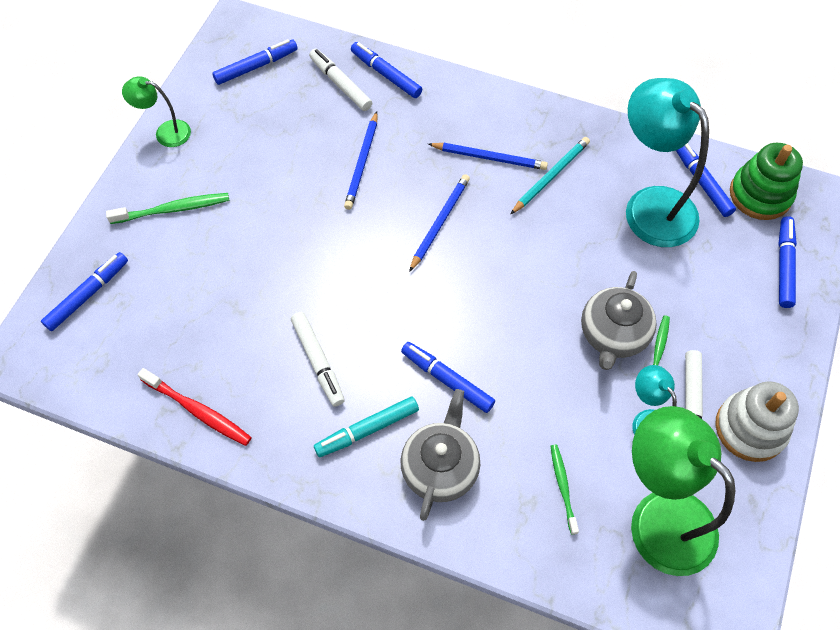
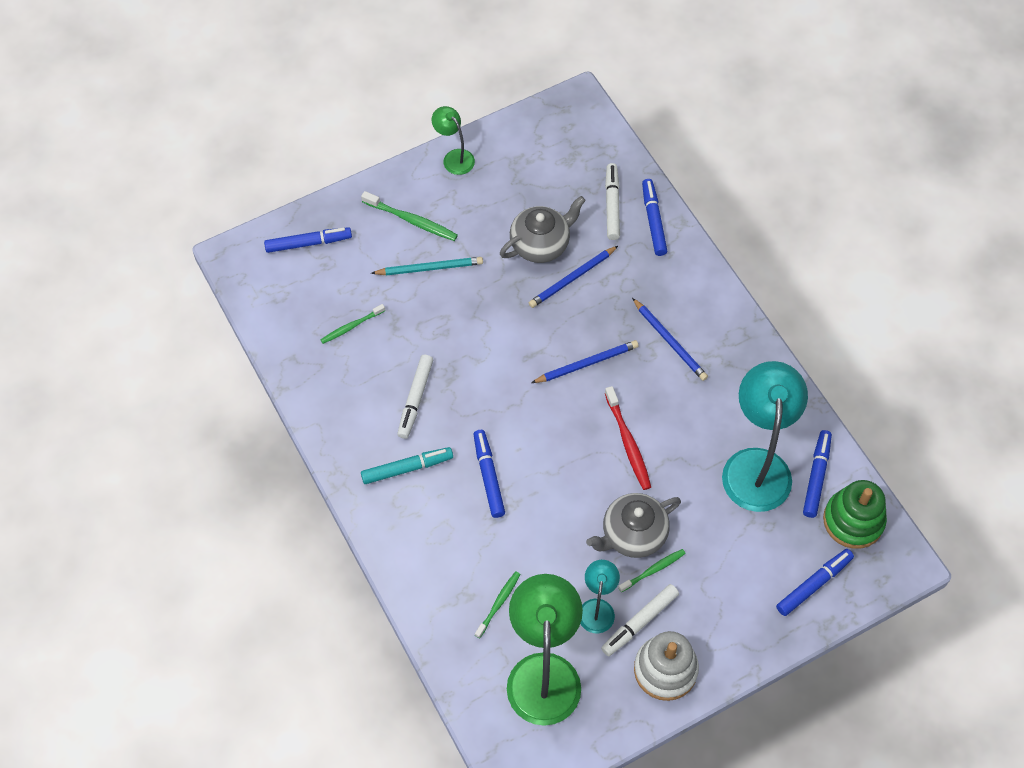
camera: 40 degrees right, 0 degrees up
red toothbrush [137,368,252,446] -> red toothbrush moved to [605,386,651,490]
blue marker [212,39,298,85] -> none
turquoise marker [314,397,419,457] -> turquoise marker turned 150 degrees clockwise [361,447,453,484]
grey teapot [400,389,480,521] -> grey teapot moved to [500,196,586,263]
turquoise pencil [511,137,590,214] -> turquoise pencil moved to [371,257,483,276]
none -> green toothbrush [321,304,385,344]

